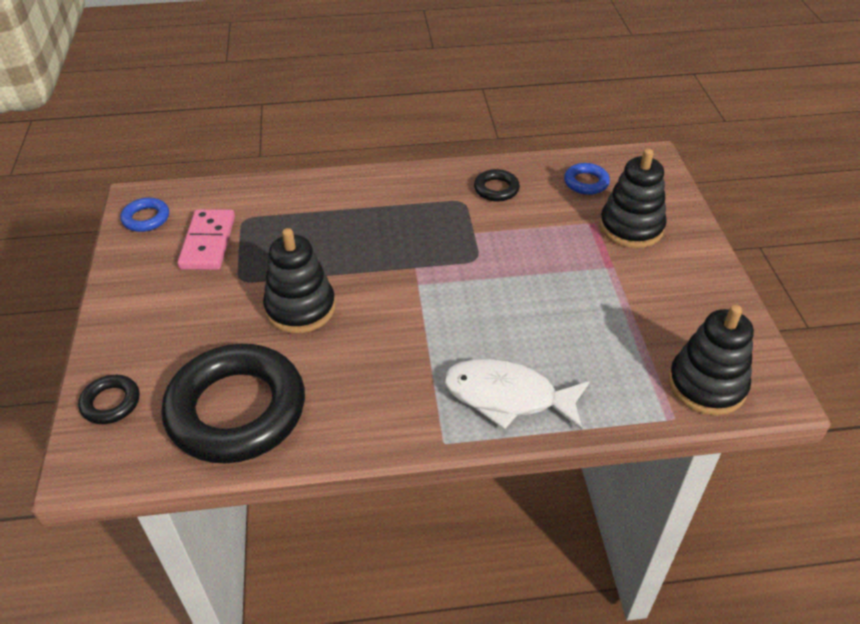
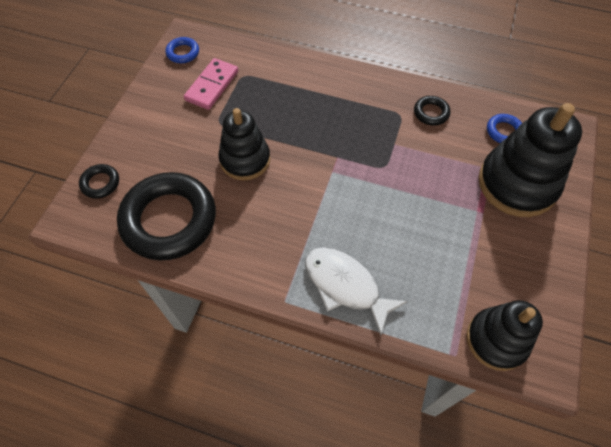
camera: 25 degrees right, 15 degrees up
black stacking toy [600,149,667,248] -> black stacking toy [478,103,582,217], size x1.50

